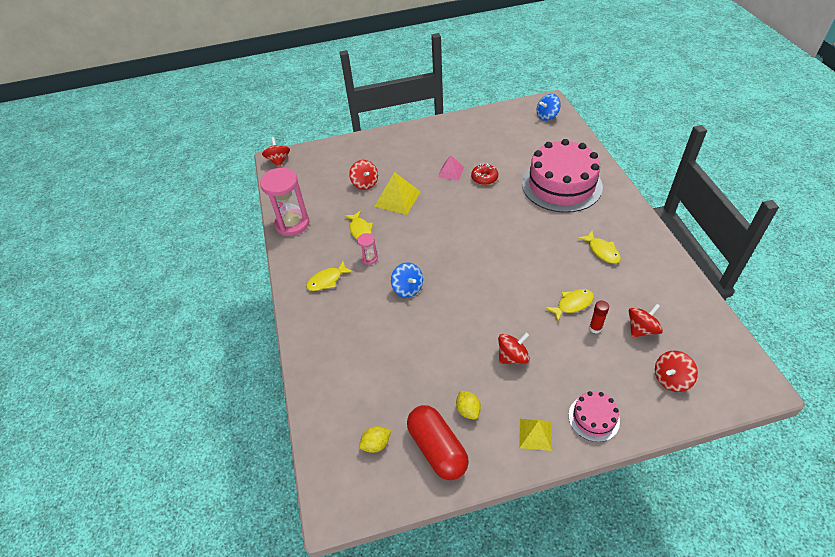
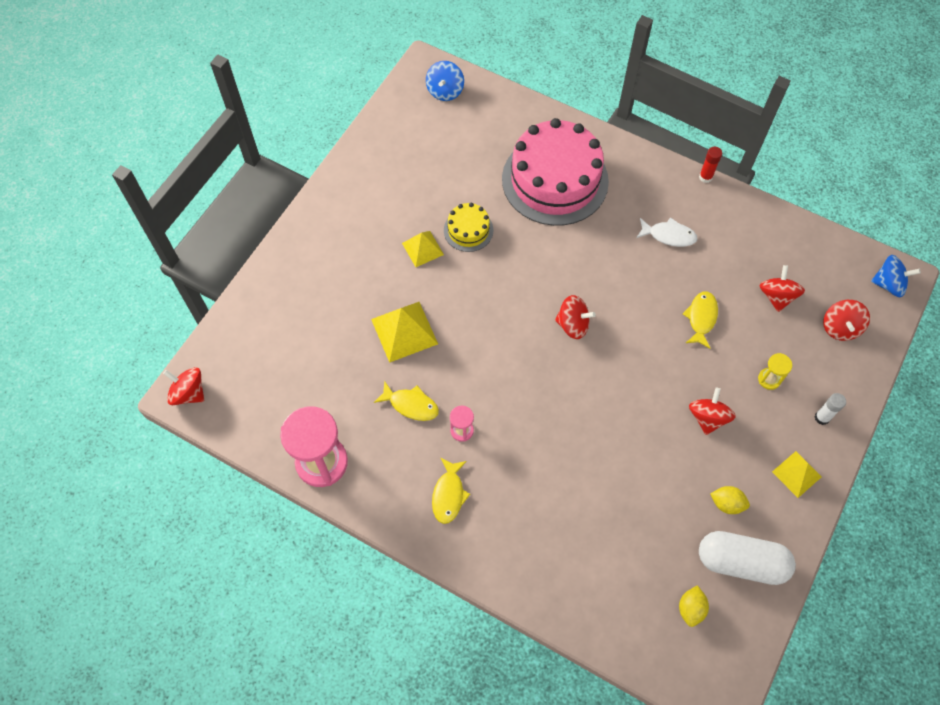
camera: 50 degrees left, 15 degrees up
red spinning top [349,160,378,190] -> red spinning top moved to [555,295,596,339]
blue spinning top [391,263,423,298] -> blue spinning top moved to [871,255,921,297]
red capsule [407,405,469,480] -> white capsule [699,531,796,585]
pink pyramid [438,155,464,181] -> yellow pyramid [402,231,444,267]
red donut [471,164,498,185] -> yellow cake [444,203,494,252]
pink cake [568,391,620,442] -> white glue stick [815,393,846,425]
yellow fish [578,231,621,264] -> white fish [636,217,698,247]
red glue stick [589,300,609,333] -> red glue stick moved to [699,147,722,183]
none -> yellow hourglass [758,353,792,390]

